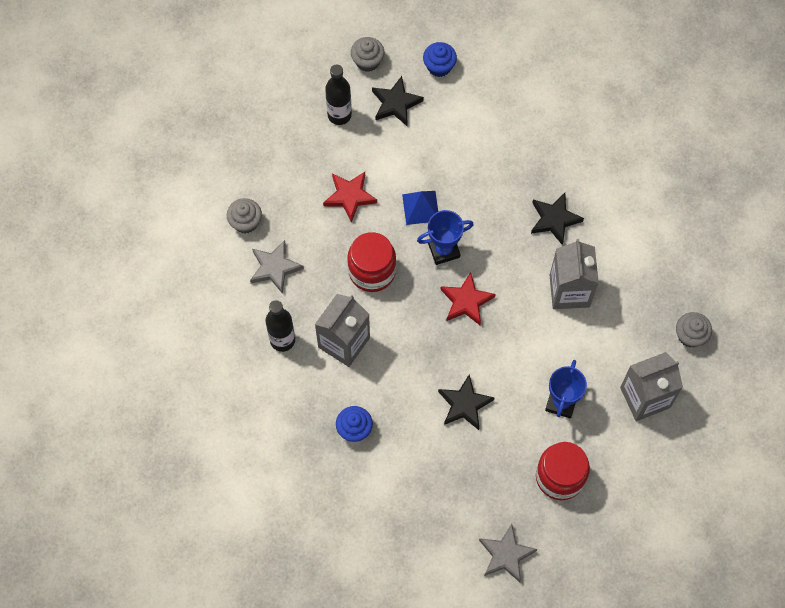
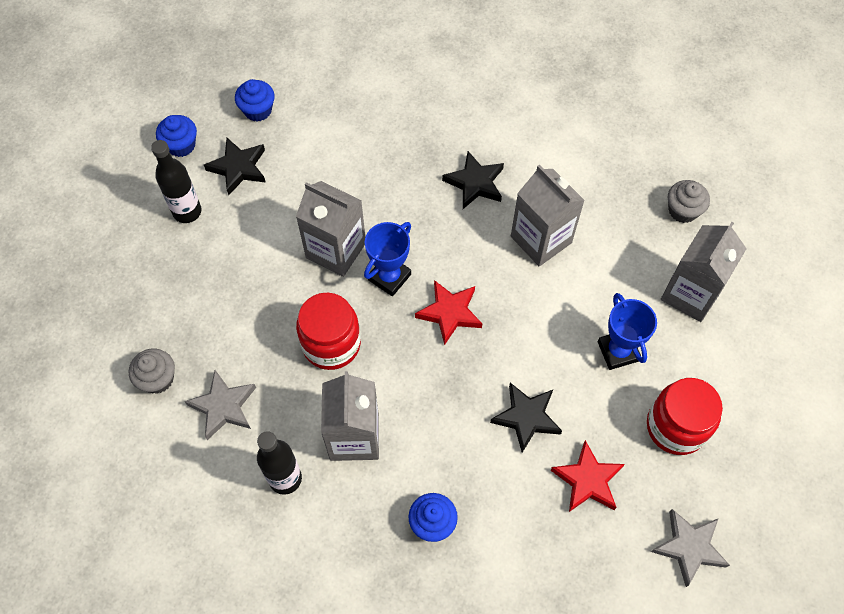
camera: 35 degrees left, 5 degrees down
red star [323,172,377,223] -> red star moved to [550,440,625,512]
grey cupcake [351,37,384,72] -> blue cupcake [156,115,197,157]
blue pyramid [402,191,438,225] -> grey carton [296,181,365,277]

